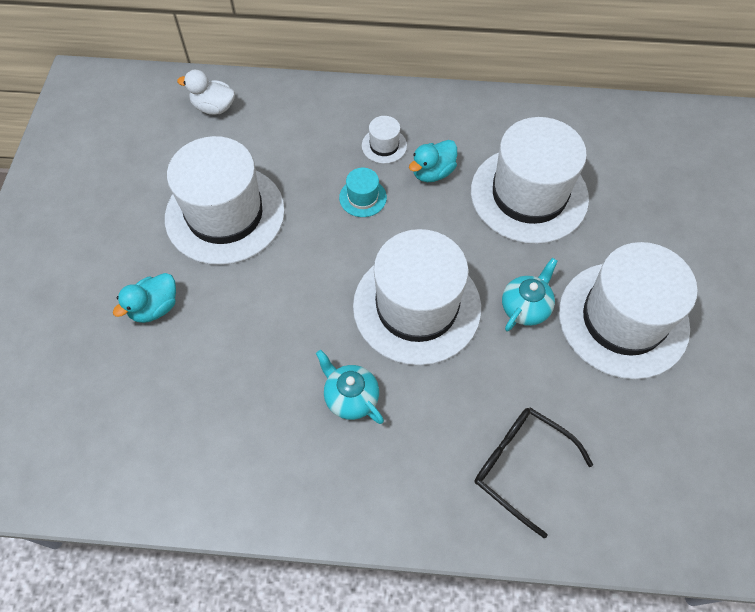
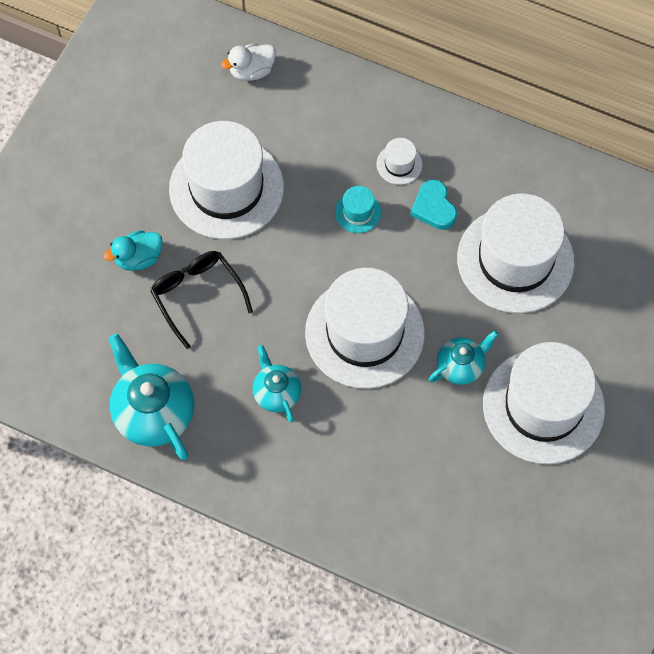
camera: 20 degrees right, 5 degrees up
white duck [177,70,235,115] -> white duck turned 60 degrees counterclockwise [221,43,276,81]
turquoise duck [409,140,457,182] -> turquoise heart [411,179,457,230]
black glasses [475,407,593,538] -> black glasses moved to [150,251,253,349]
none -> turquoise teapot [108,333,194,460]

